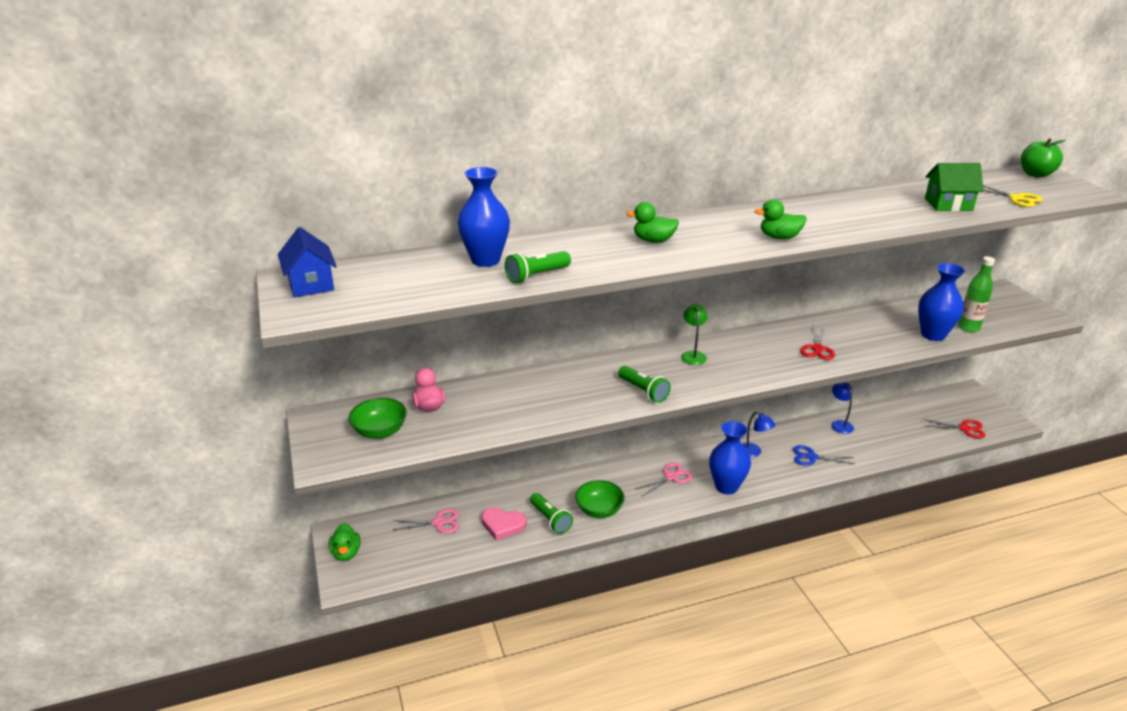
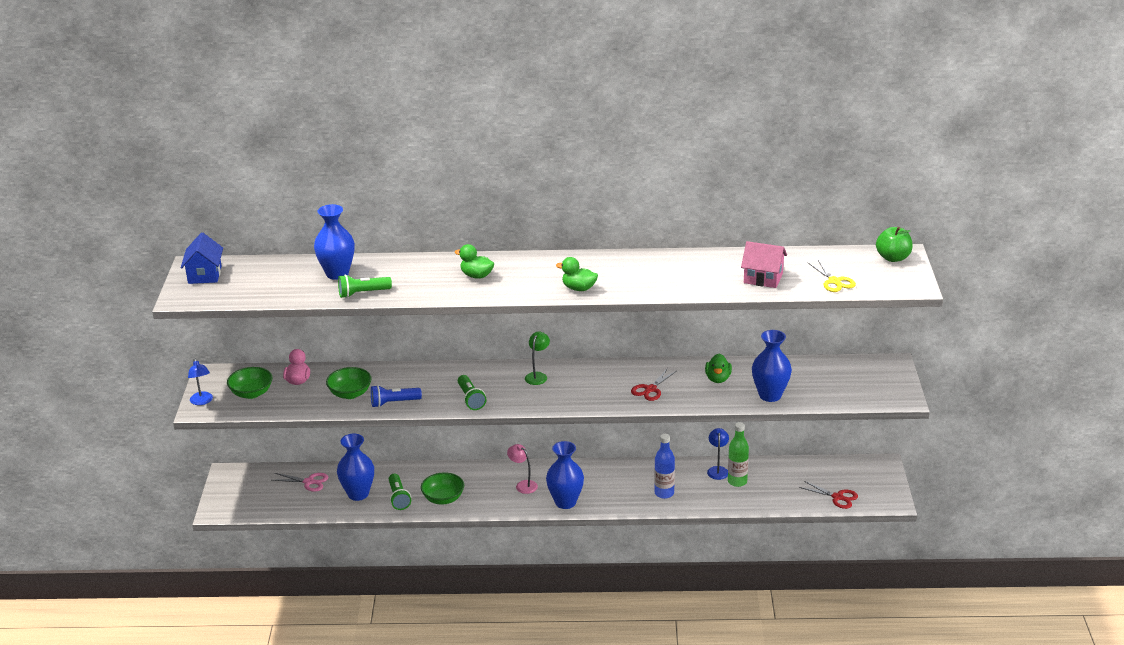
camera: 20 degrees right, 0 degrees up
green duck [329,523,360,561] -> green duck moved to [705,354,732,383]
pink heart [481,507,527,540] -> blue vase [337,434,374,501]
pink scissors [635,463,693,496] -> pink lamp [507,444,538,494]
blue lamp [742,411,775,457] -> blue lamp moved to [188,358,213,405]
blue scissors [793,445,855,466] -> blue bottle [654,434,675,499]
green house [925,163,984,211] -> pink house [741,241,787,288]
green bottle [958,256,995,333] -> green bottle moved to [728,422,749,487]
none -> green bowl [326,367,372,399]
none -> blue flashlight [371,385,422,408]

